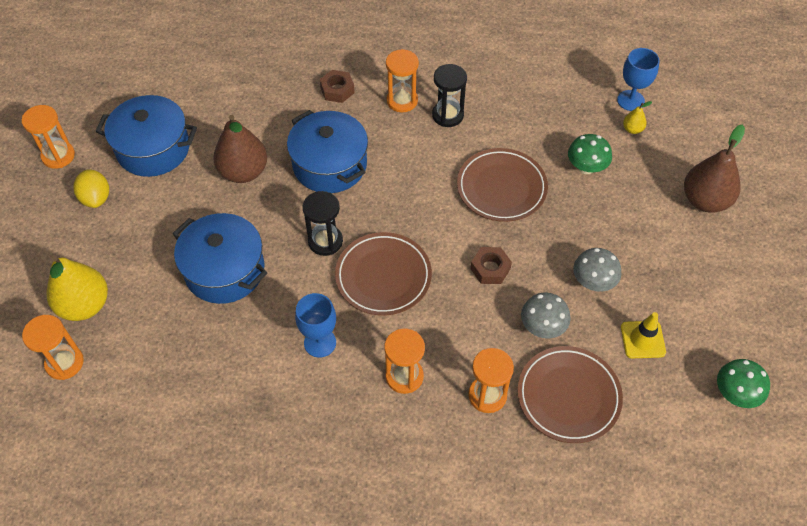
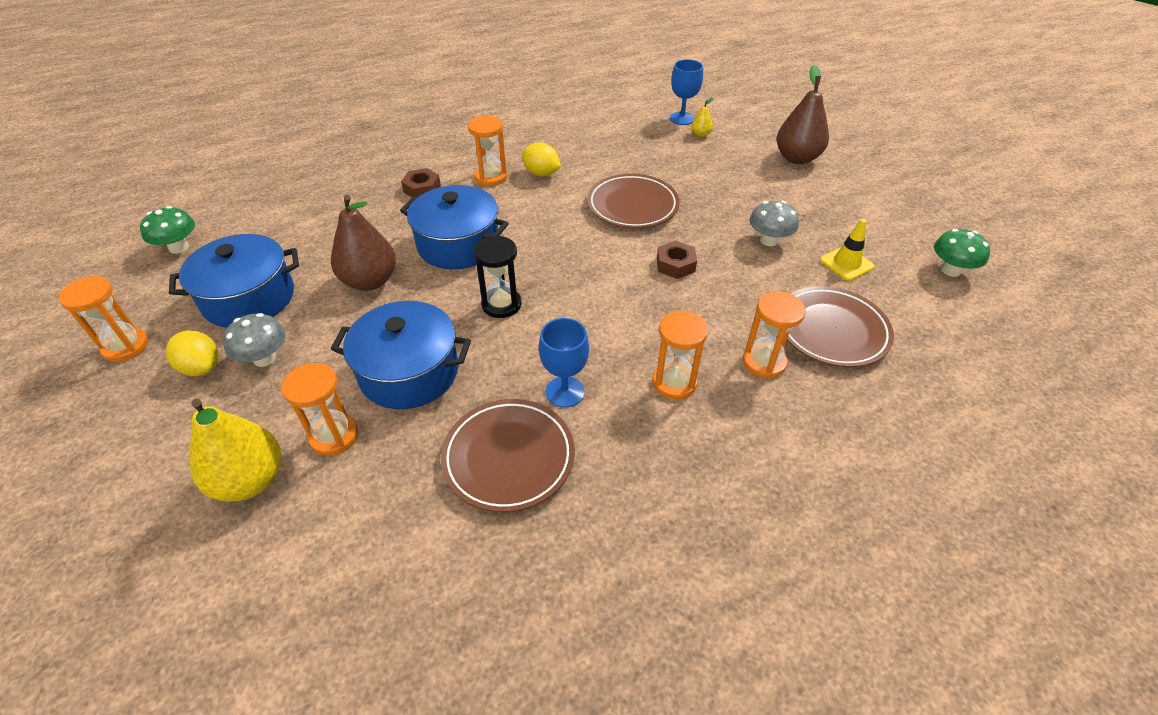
camera: 30 degrees left, 10 degrees down
orange hourglass [22,315,84,380] -> orange hourglass moved to [281,363,358,456]
brown plate [335,232,432,316] -> brown plate moved to [441,399,575,512]
black hourglass [432,64,467,127] -> yellow lemon [521,142,561,176]
grey mushroom [521,293,571,338] -> grey mushroom moved to [223,313,285,367]
green mushroom [568,134,612,174] -> green mushroom moved to [140,206,195,254]

